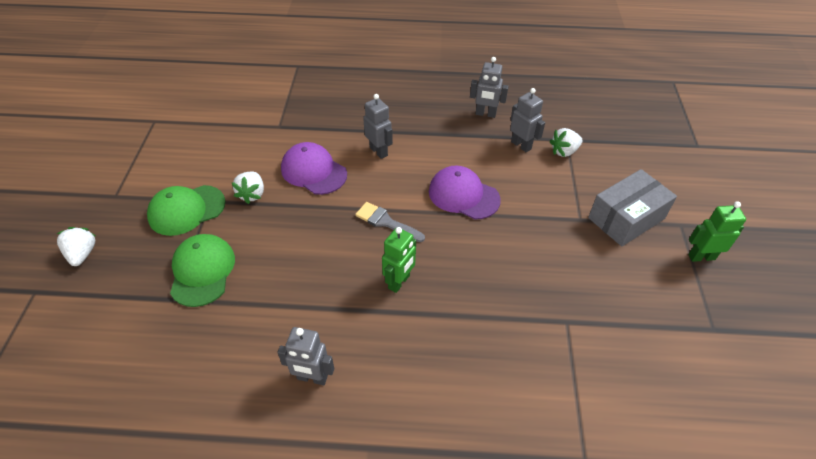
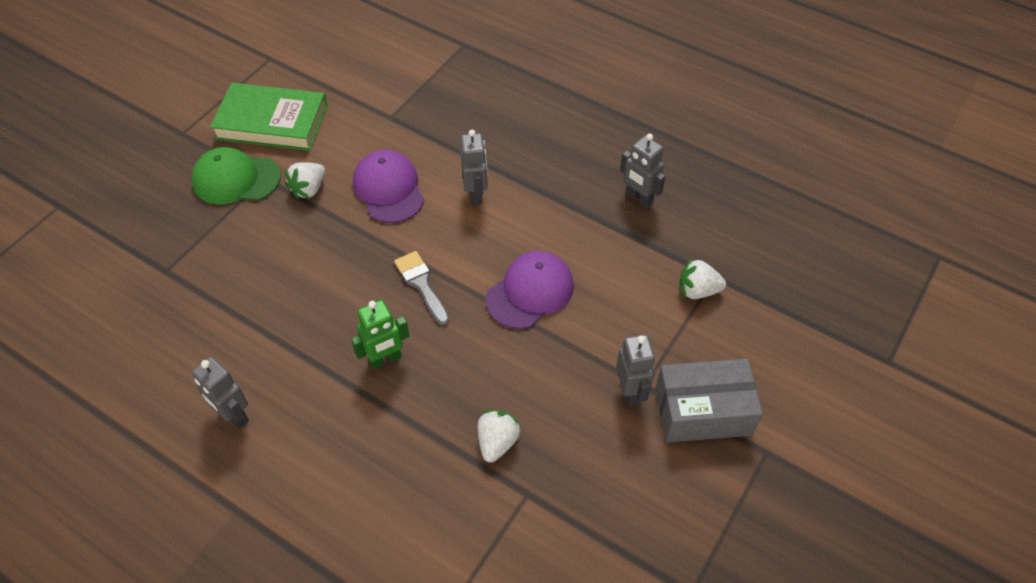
camera: 30 degrees right, 5 degrees up
white strawberry [57,227,95,266] -> white strawberry moved to [477,410,522,463]
green cap [170,234,235,307] -> none
purple cap [429,166,501,219] -> purple cap turned 75 degrees clockwise [486,251,574,329]
grey robot [510,88,545,153] -> grey robot moved to [616,334,655,407]
green robot [688,201,746,262] -> none
none -> green book [210,83,328,151]

